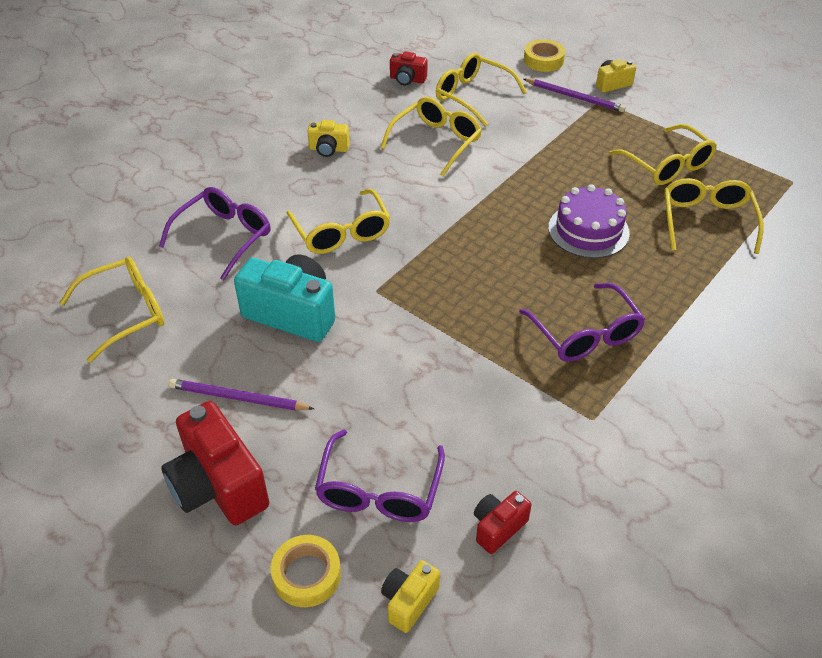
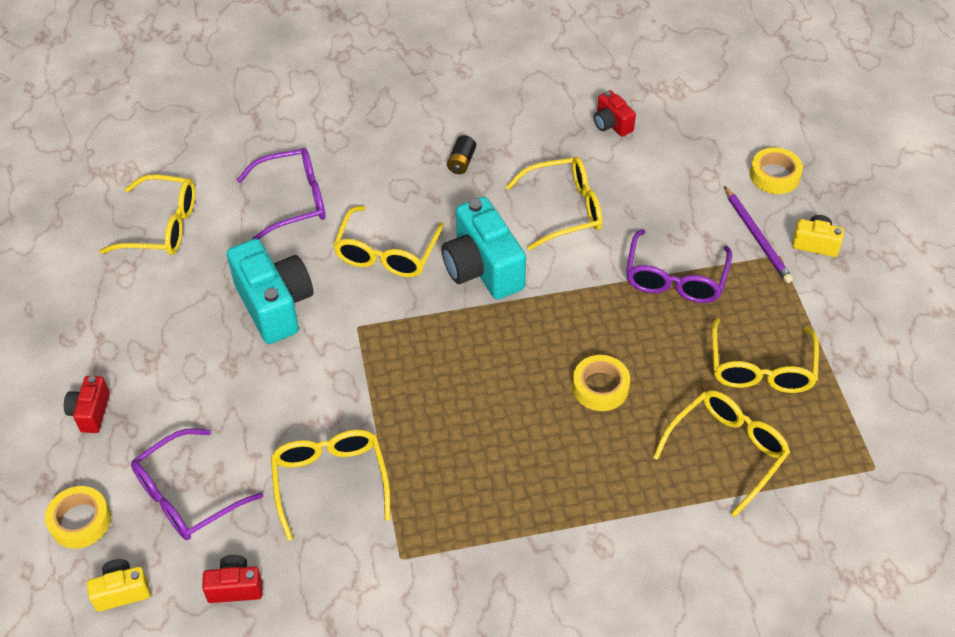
camera: 40 degrees right, 5 degrees up
red camera [161,401,269,525] -> red camera [64,376,110,433], size x0.51
purple pencil [169,379,314,411] -> none
yellow camera [307,120,350,157] -> black battery [447,135,476,174]
yellow glasses [436,53,527,126] -> yellow glasses moved to [271,429,391,541]
purple glasses [519,283,645,362] -> purple glasses moved to [626,230,732,303]
purple cake [548,184,630,258] -> yellow tape [572,355,630,411]
none -> turquoise camera [442,197,526,299]

